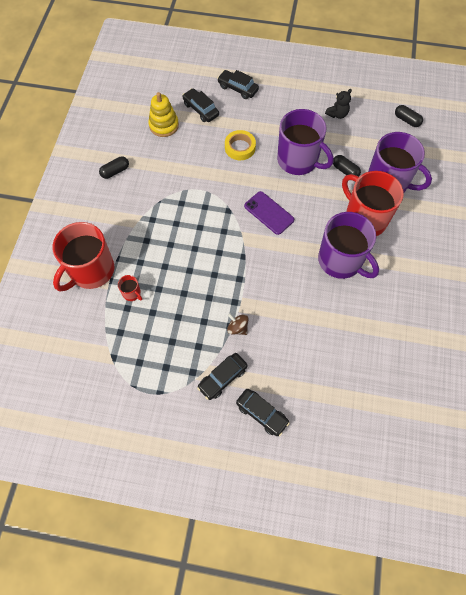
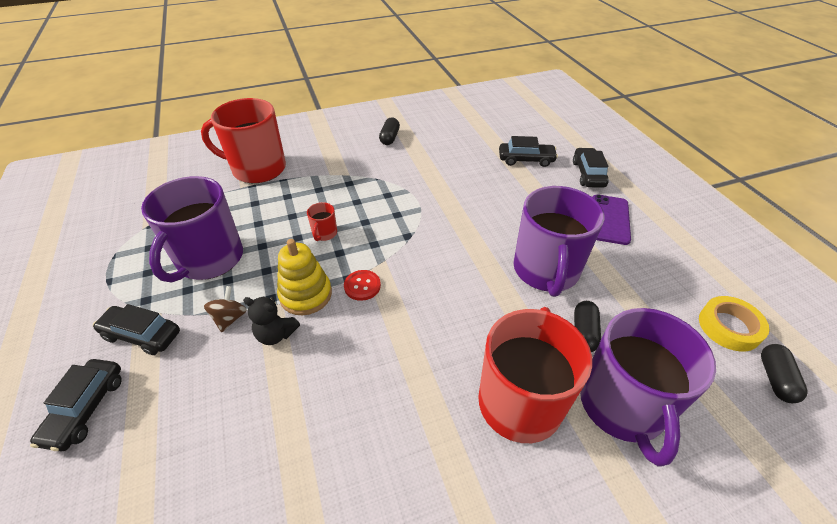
camera: 60 degrees right, 20 degrees down
black capsule [99,157,129,179] -> black capsule turned 75 degrees clockwise [379,118,400,145]
red mug [118,275,142,301] -> red mug moved to [307,202,337,241]
yellow stacking toy [148,92,179,137] -> yellow stacking toy moved to [277,239,332,315]
black car [182,88,219,122] -> black car turned 75 degrees clockwise [499,136,558,167]
yellow tape [225,130,256,160] -> yellow tape moved to [699,296,769,351]
purple phone [244,191,294,235] -> purple phone moved to [593,194,631,245]
purple mug [318,212,379,279] -> purple mug moved to [141,176,243,283]
black teddy bear [325,89,352,119] -> black teddy bear moved to [243,296,300,345]
none -> red button [344,270,381,301]

